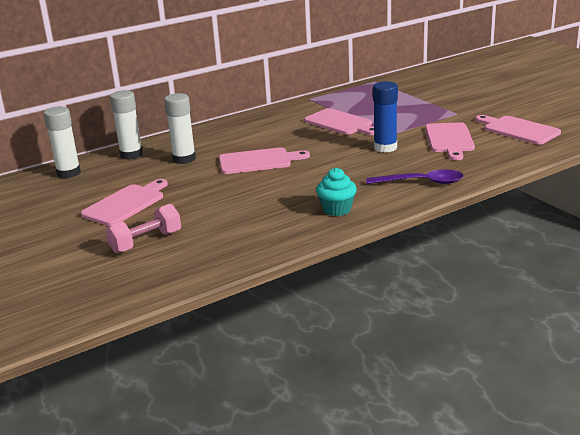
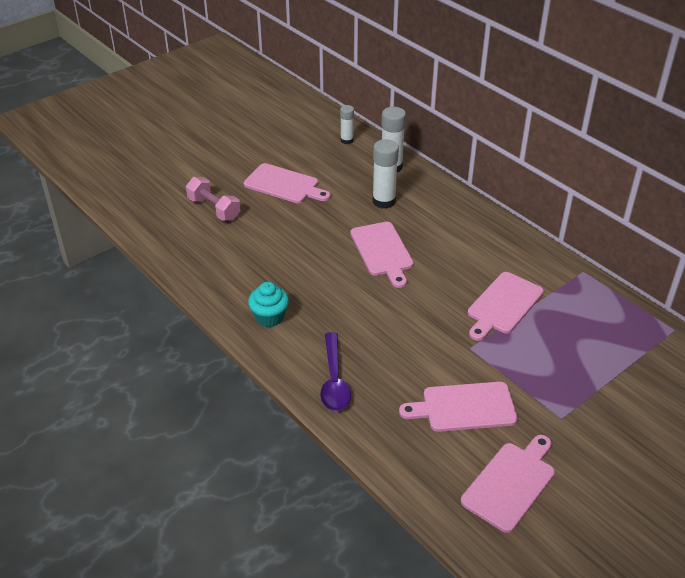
camera: 80 degrees right, 15 degrees up
white glue stick [44,106,81,178] -> white glue stick [340,105,354,144], size x0.61
blue glue stick [373,81,398,153] -> none

